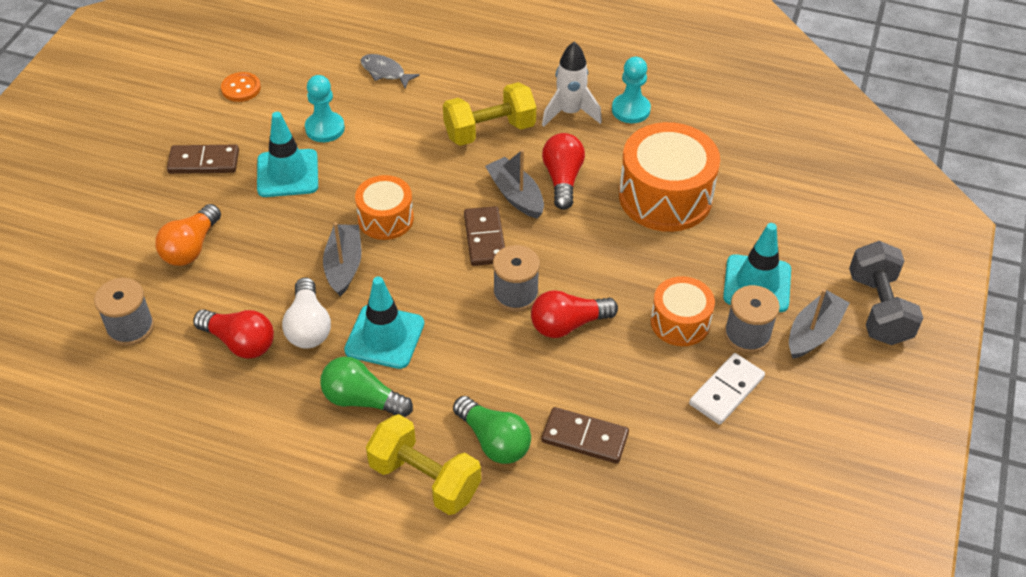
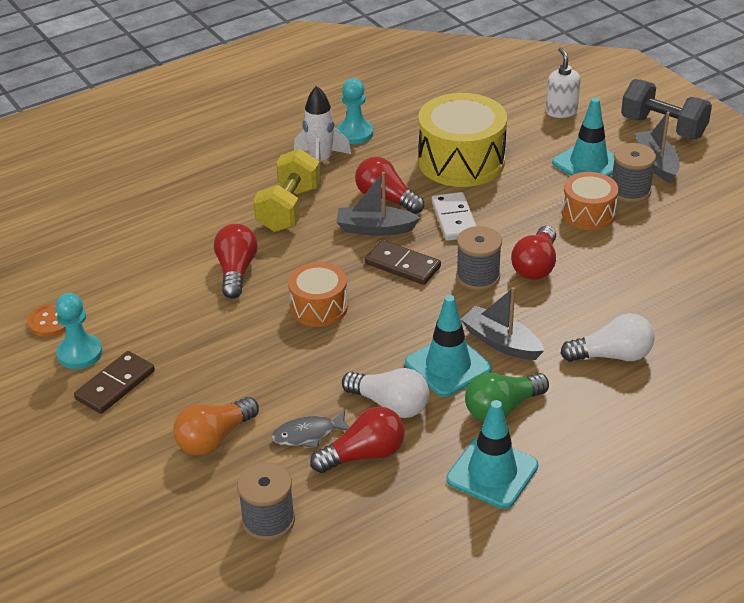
camera: 50 degrees left, 10 degrees down
orange light bulb [155,204,221,266] -> orange light bulb turned 75 degrees clockwise [173,397,259,455]
turquoise traffic cone [257,112,318,197] -> turquoise traffic cone moved to [446,400,538,509]
turquoise pawn [305,75,345,142] -> turquoise pawn moved to [56,293,103,369]
grey boat [323,222,362,296] -> grey boat moved to [460,287,544,360]
grey fish [360,54,420,88] -> grey fish moved to [272,410,350,448]
yellow dumbbell [366,414,481,515] -> none
green light bulb [453,396,531,464] -> white light bulb [560,313,655,362]
brown domino [541,407,629,464] -> none
orange drum [619,122,720,232] -> yellow drum [418,93,507,187]
white domino [689,353,765,425] -> white domino moved to [432,192,476,241]
none -> red light bulb [214,224,258,298]
none -> white soap dispenser [546,47,581,118]

